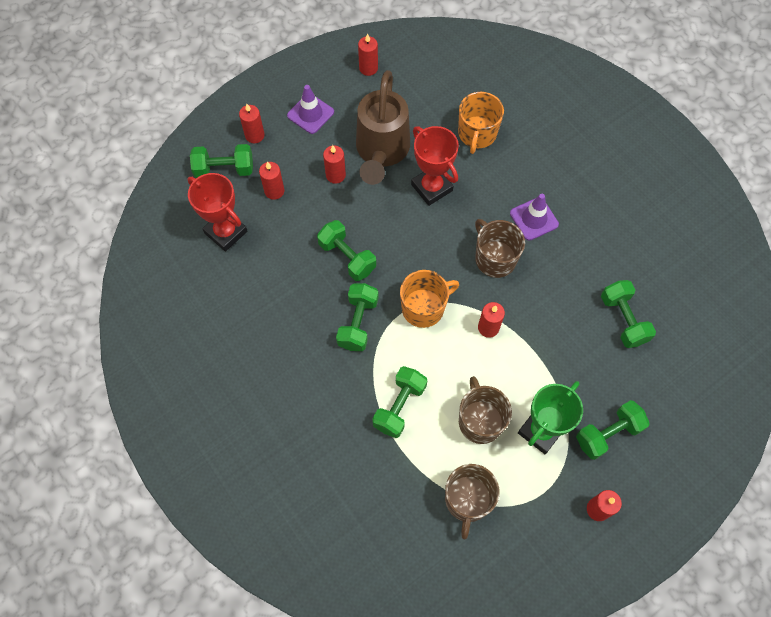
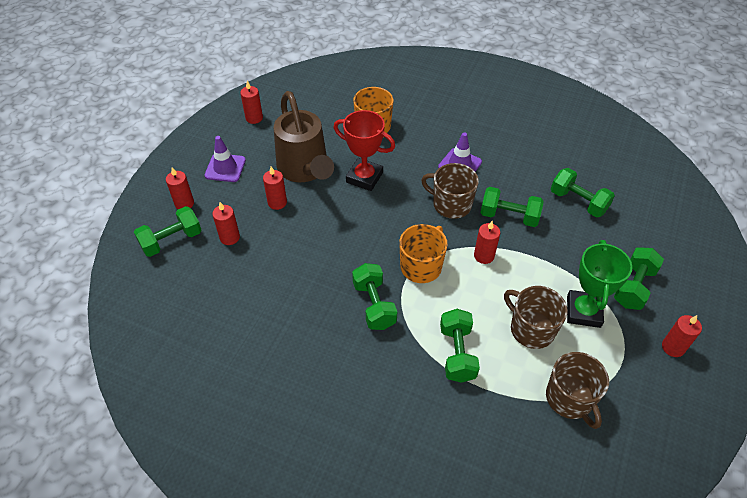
camera: 30 degrees left, 15 degrees down
red trophy [187,173,247,252] -> none
green dumbbell [317,220,376,281] -> green dumbbell moved to [480,187,543,227]

